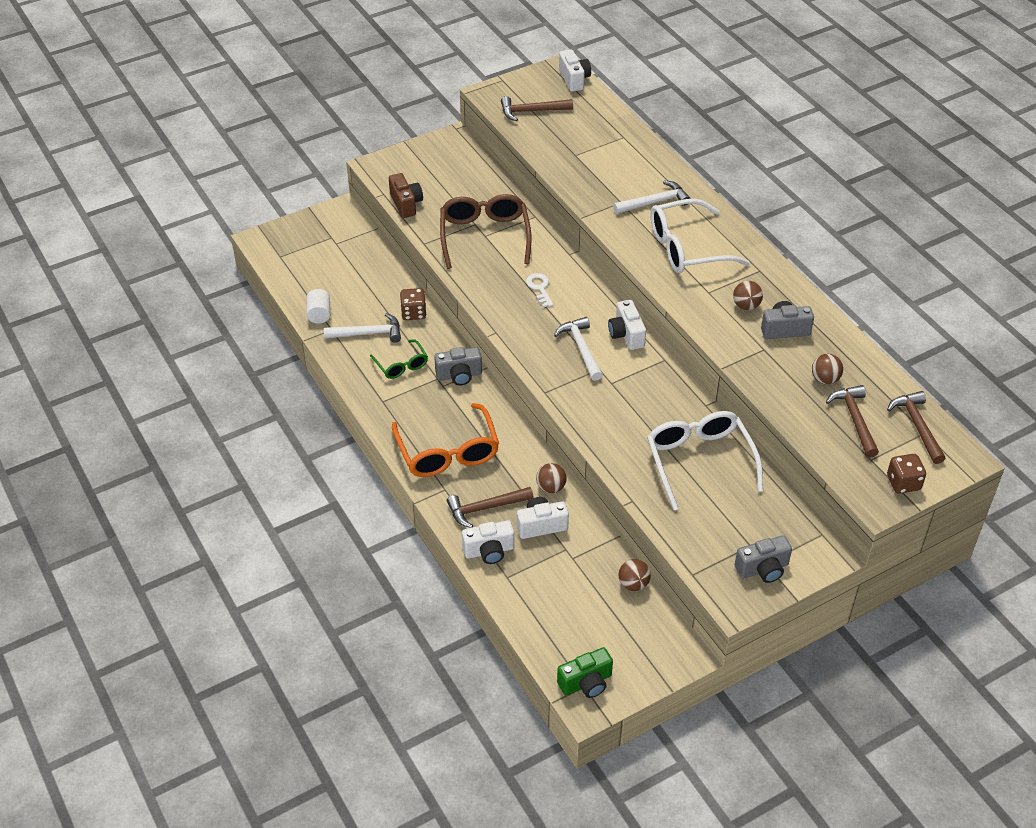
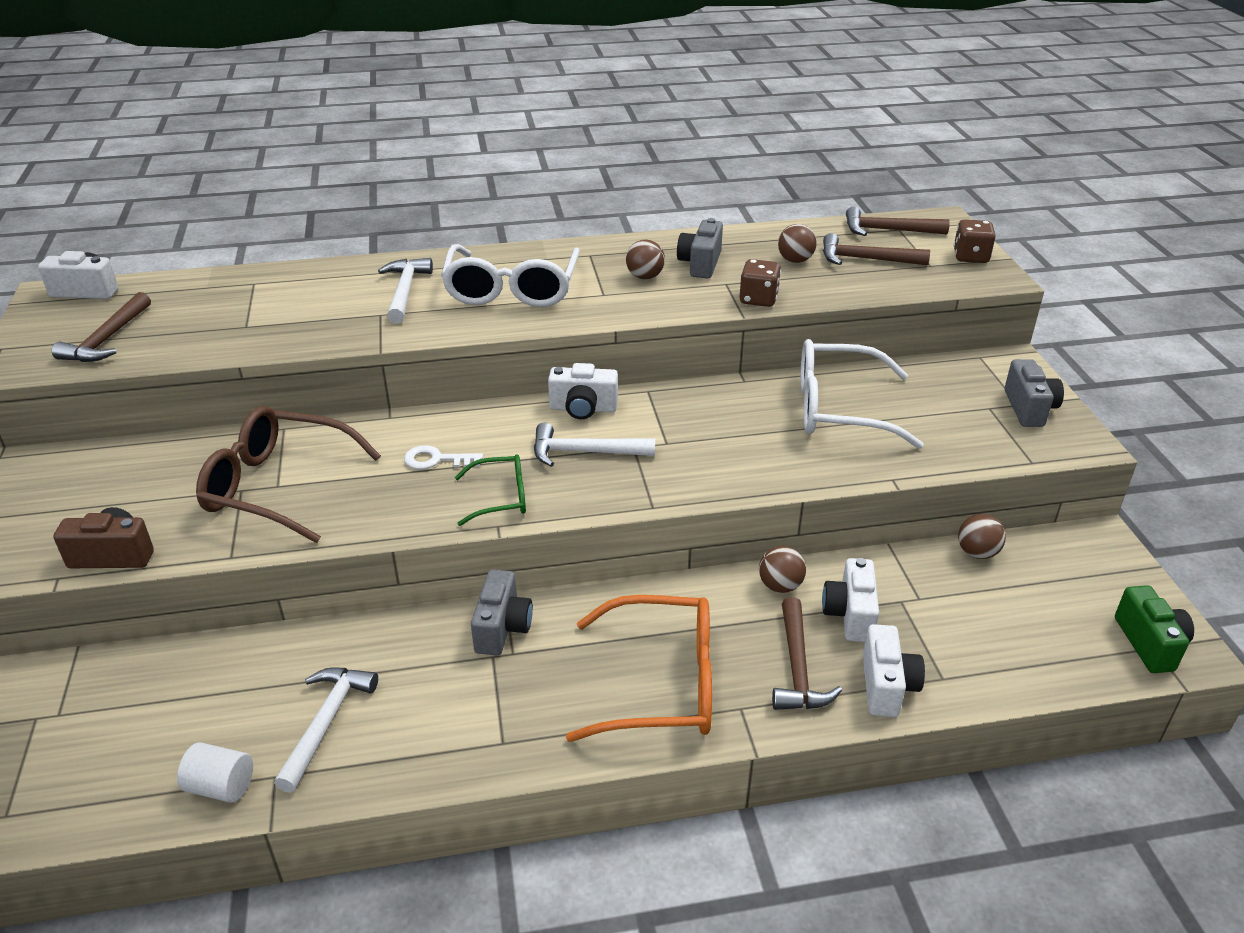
camera: 70 degrees left, 10 degrees down
green glasses [370,339,428,379] -> green glasses moved to [455,454,526,526]
brown dice [400,288,427,320] -> brown dice moved to [740,259,781,307]

